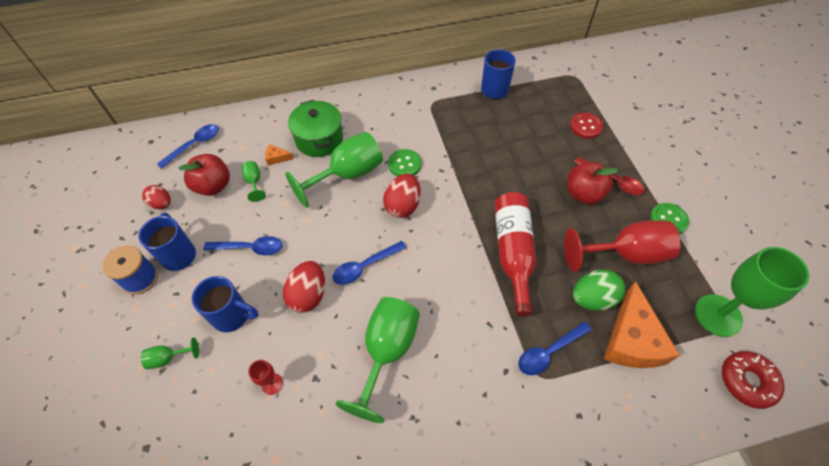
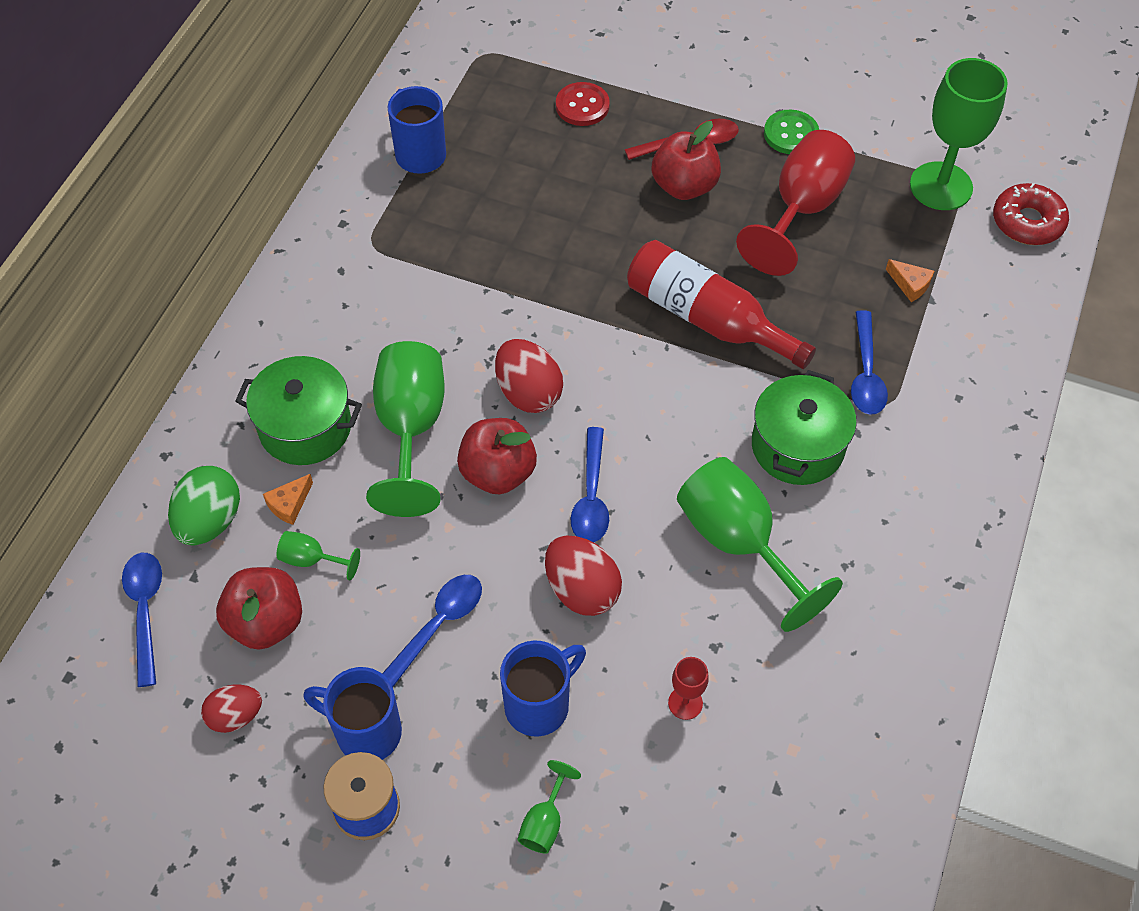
camera: 55 degrees left, 0 degrees up
green button [388,149,421,177] -> none
green egg [573,270,626,311] -> green egg moved to [168,466,240,545]
orange cheese [603,281,680,368] -> orange cheese [886,259,934,302], size x0.41
none -> red apple [457,418,537,494]
none -> green pot [752,370,857,485]

